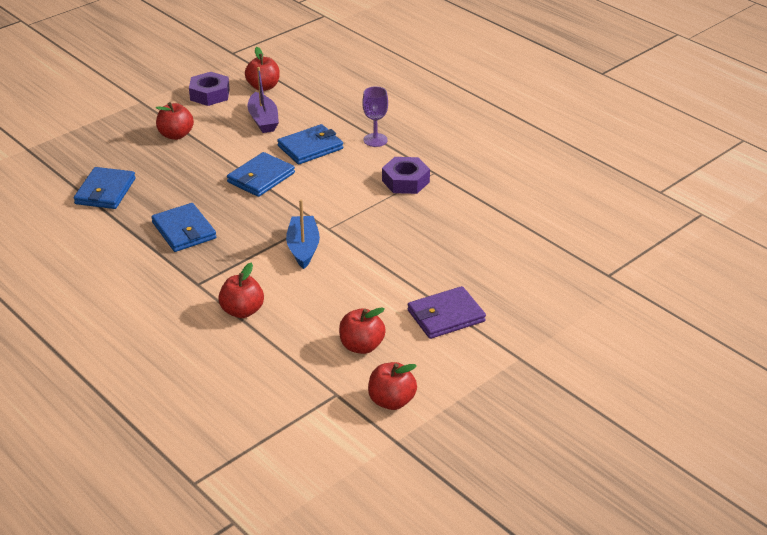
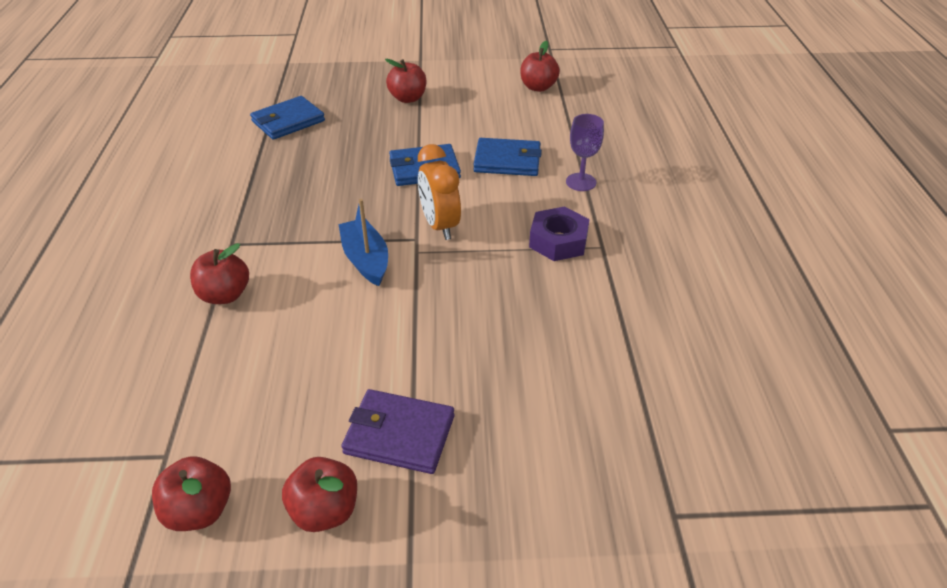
camera: 40 degrees right, 5 degrees up
blue wallet [151,203,216,252] -> none
purple nut [189,72,230,106] -> none
purple boat [247,67,279,133] -> none
blue boat [286,200,320,269] -> blue boat turned 60 degrees counterclockwise [339,199,388,286]
red apple [339,307,386,354] -> red apple moved to [282,457,357,532]
none -> orange clock [418,144,461,240]

